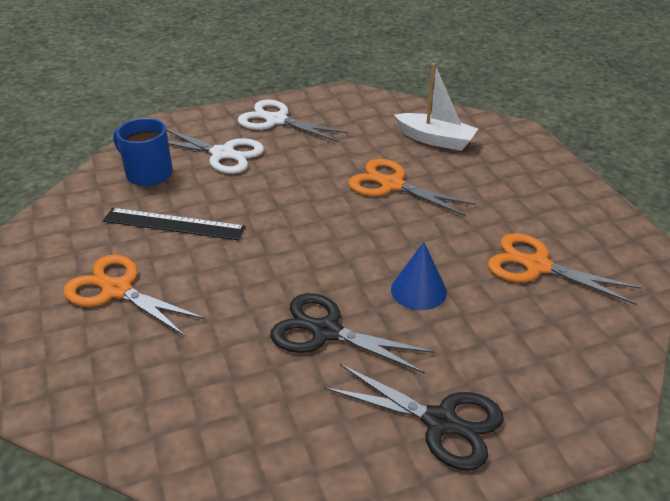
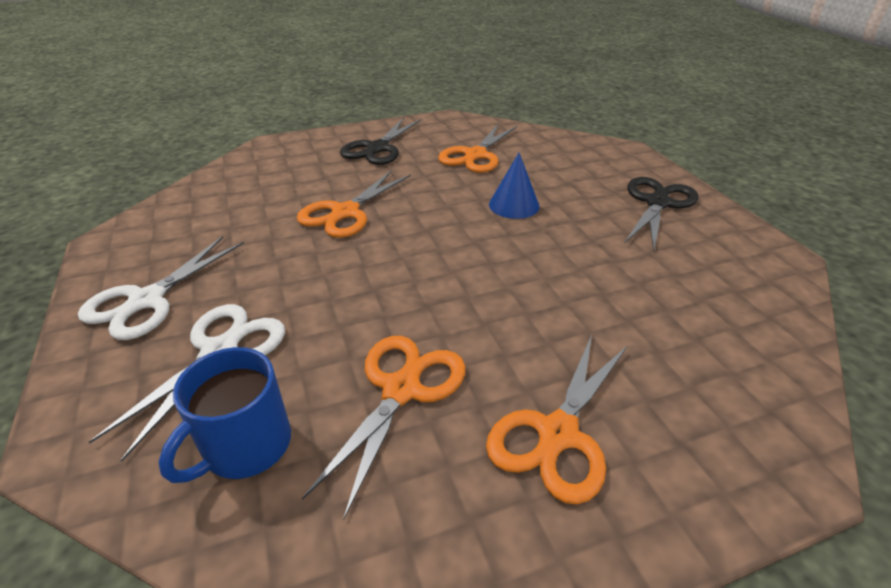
camera: 90 degrees left, 0 degrees up
black ruler [103,208,246,240] -> orange scissors [302,336,466,520]
black scissors [270,293,435,374] -> black scissors moved to [340,117,422,165]
white boat [394,63,478,151] -> none

